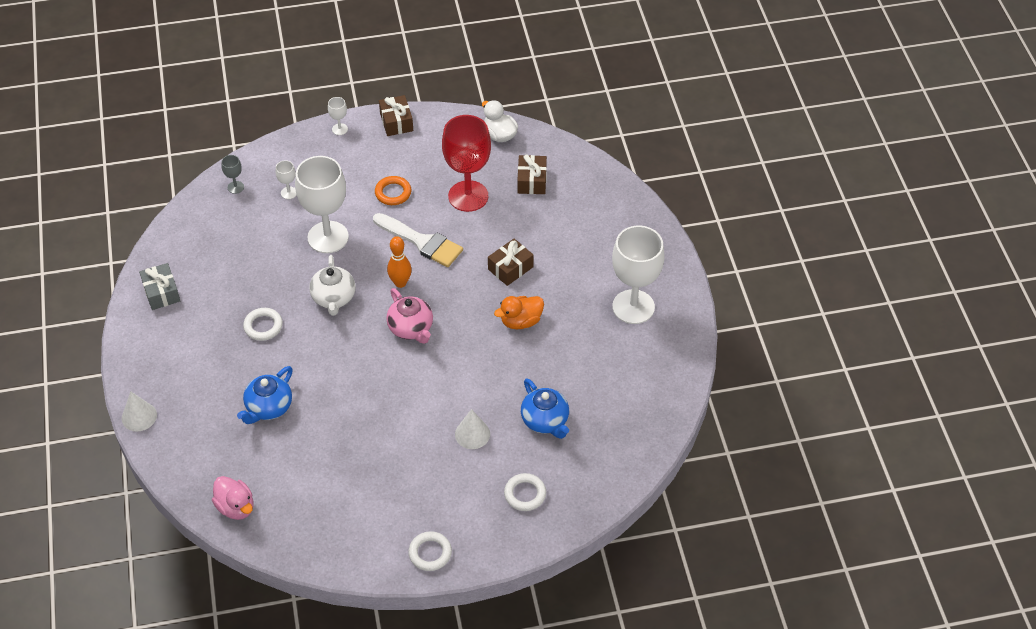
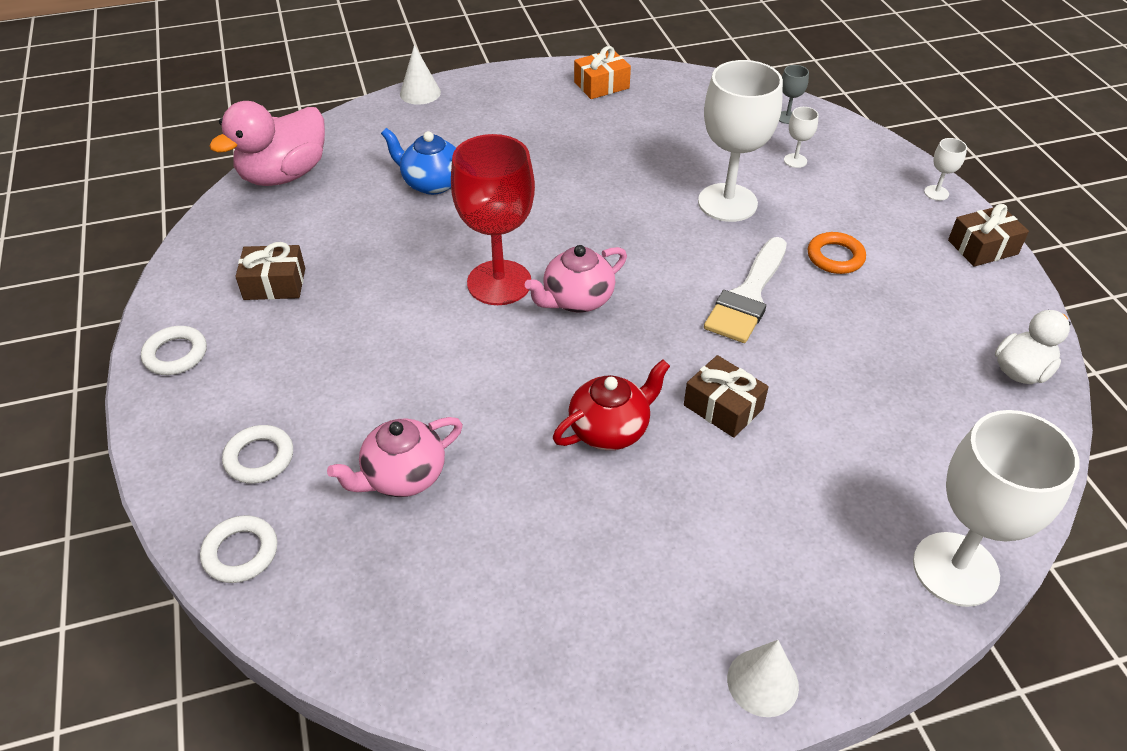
camera: 85 degrees right, 5 degrees down
grey gift [139,263,180,310] -> orange gift [574,46,631,99]
pink duck [212,476,253,520] -> pink duck [209,101,325,186], size x1.65
white ring [243,308,283,341] -> white ring moved to [200,515,277,583]
white teapot [309,255,356,316] -> none
orange bowling pin [387,236,412,288] -> none
red goblet [442,115,491,212] -> red goblet moved to [451,134,535,305]
white cone [455,409,490,449] -> white cone moved to [727,640,799,717]
orange duck [494,296,544,329] -> red teapot [553,360,670,450]
brown gift [517,155,547,194] -> brown gift moved to [235,242,305,300]
blue teapot [521,378,569,439] -> pink teapot [327,417,463,497]
white goblet [612,226,665,324] -> white goblet moved to [913,410,1080,607]

